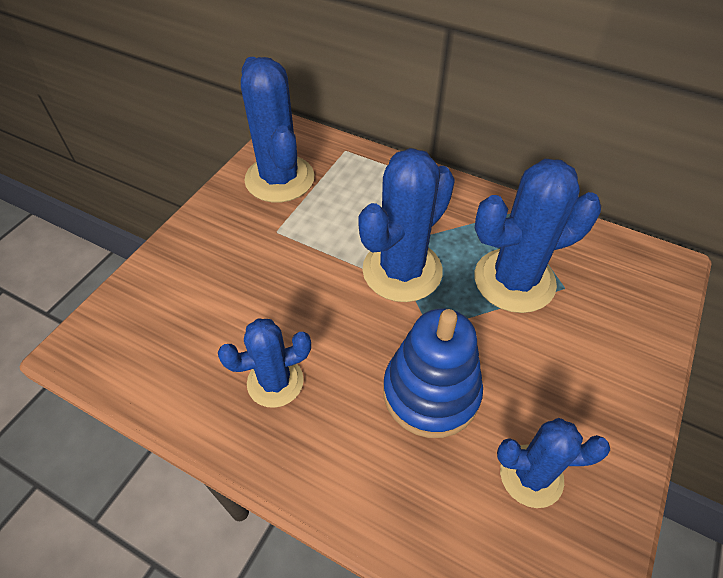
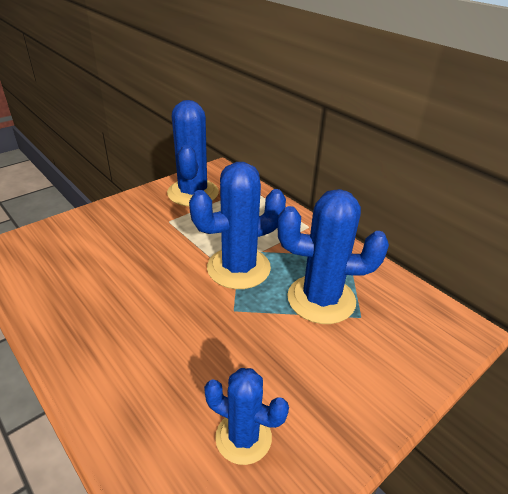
camera: 20 degrees right, 15 degrees down
blue cactus [218,318,311,408] -> none
blue stacking toy [383,308,483,438] -> none

